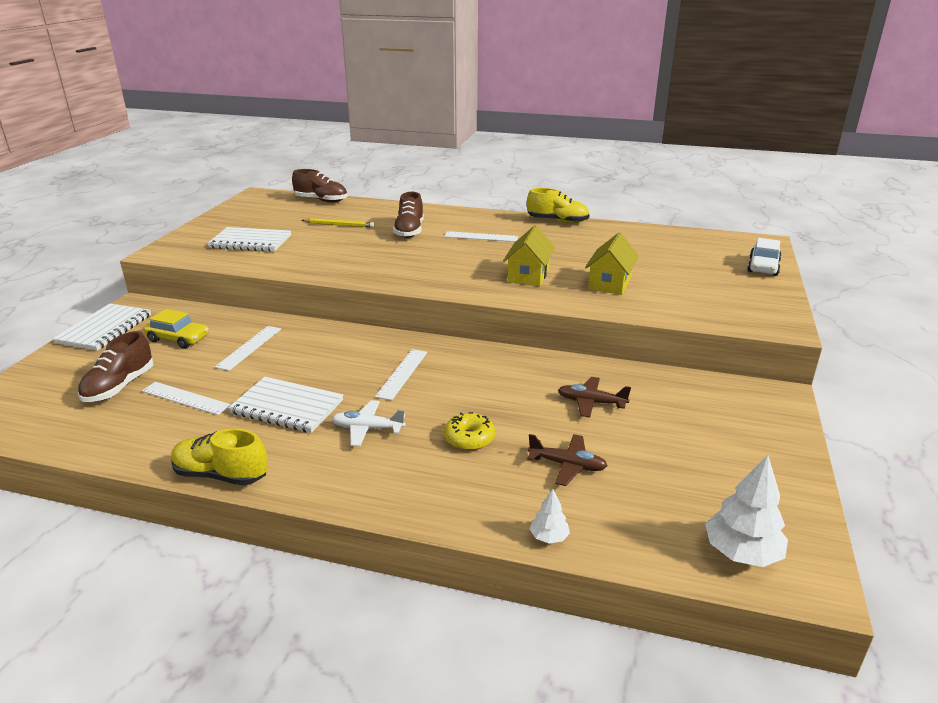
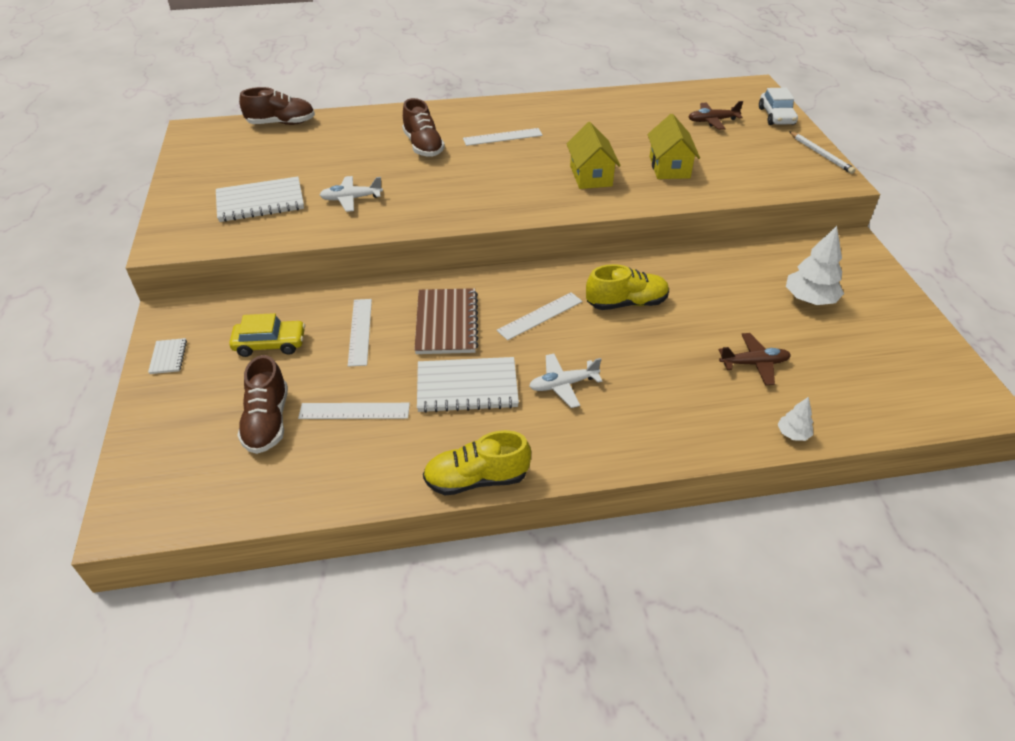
camera: 25 degrees left, 15 degrees up
white notebook [52,303,151,351] -> white notebook [148,338,187,374], size x0.48
yellow pencil [302,218,375,228] -> none
white ruler [375,349,427,400] -> white ruler turned 60 degrees clockwise [497,292,582,340]
yellow donut [444,412,495,451] -> none
yellow shoe [527,188,590,224] -> yellow shoe moved to [586,264,669,310]
brown plane [558,377,631,418] -> brown plane moved to [689,101,743,130]
white tree [705,455,788,567] -> white tree moved to [786,226,844,305]
none -> white plane [320,176,383,212]
none -> brown notebook [414,288,478,354]
none -> white pencil [789,131,856,174]

